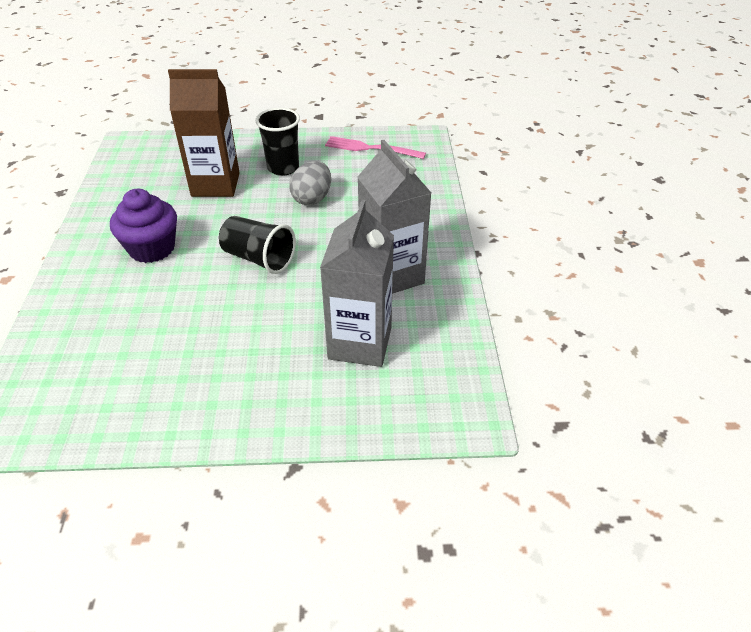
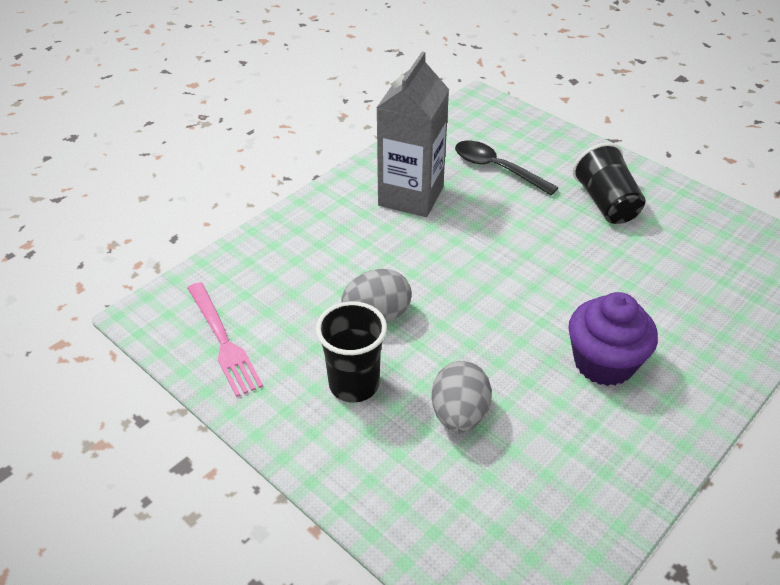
camera: 135 degrees left, 0 degrees up
brown carton [168,69,240,197] -> grey egg [432,361,492,433]
black cup [219,216,296,274] -> black cup moved to [573,143,645,224]
grey carton [320,200,394,367] -> black spoon [455,141,558,195]

